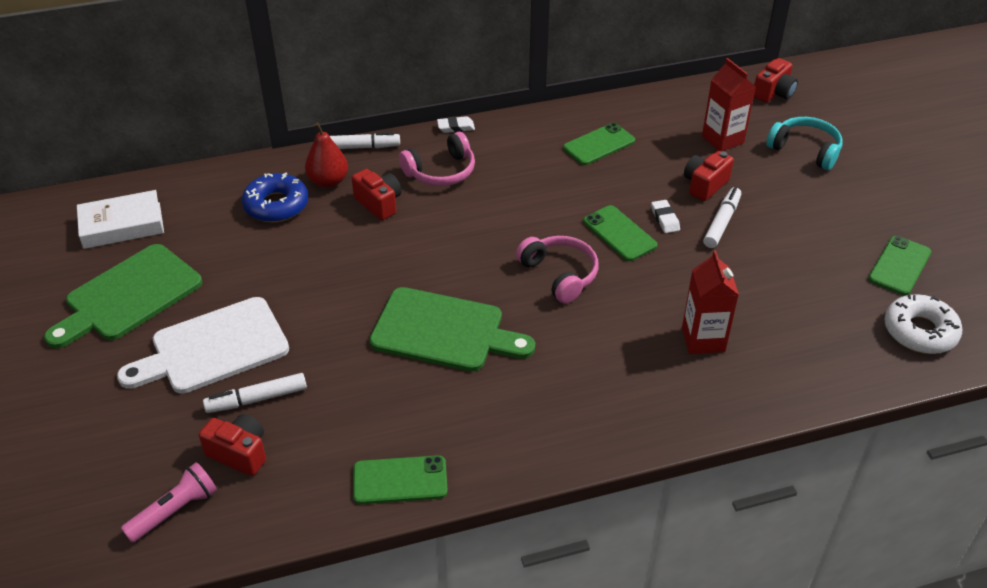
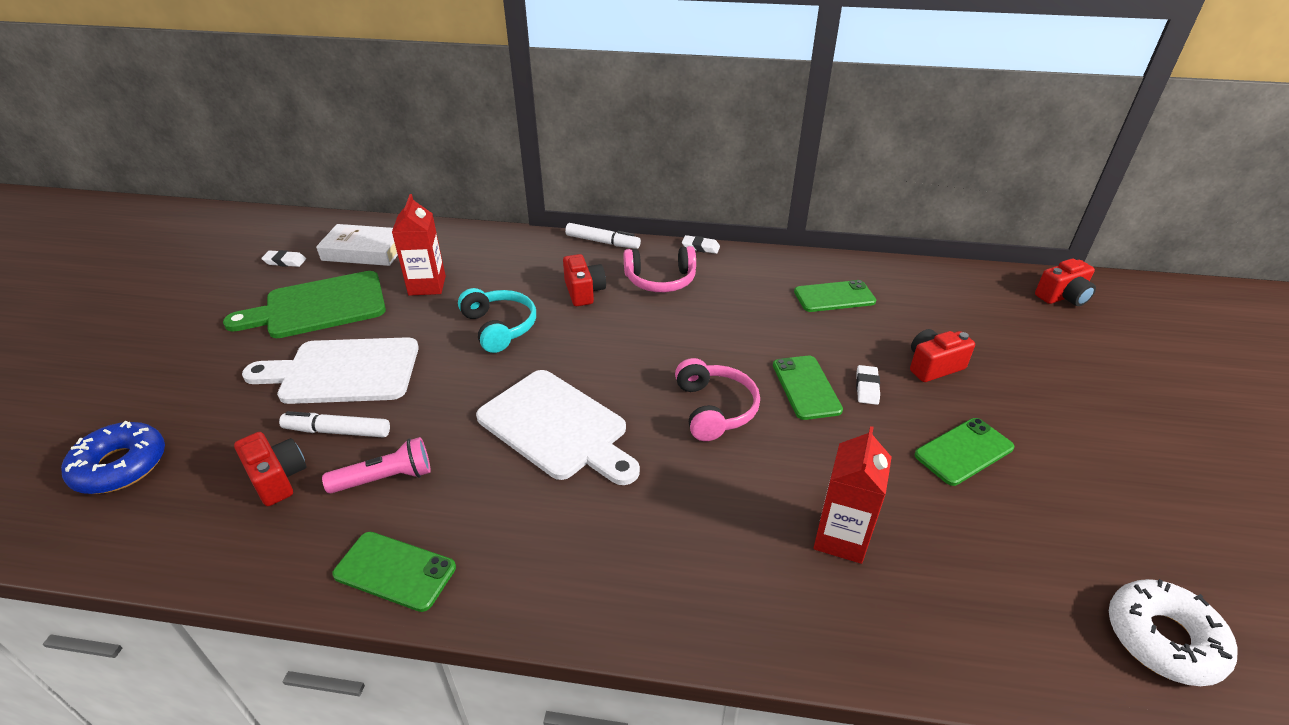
camera: 25 degrees right, 5 degrees down
pink flashlight [121,462,217,543] -> pink flashlight moved to [322,437,431,494]
blue donut [242,172,308,222] -> blue donut moved to [61,421,165,494]
red pear [305,123,348,188] -> none
green cutting board [369,287,535,372] -> white cutting board [476,370,640,485]
red carton [702,58,756,152] -> red carton moved to [392,194,446,296]
white marker [703,187,741,248] -> none
turquoise headphones [766,117,843,170] -> turquoise headphones moved to [458,288,536,353]
green phone [868,236,931,295] -> green phone moved to [914,418,1014,486]
none -> white eraser [261,250,306,267]

